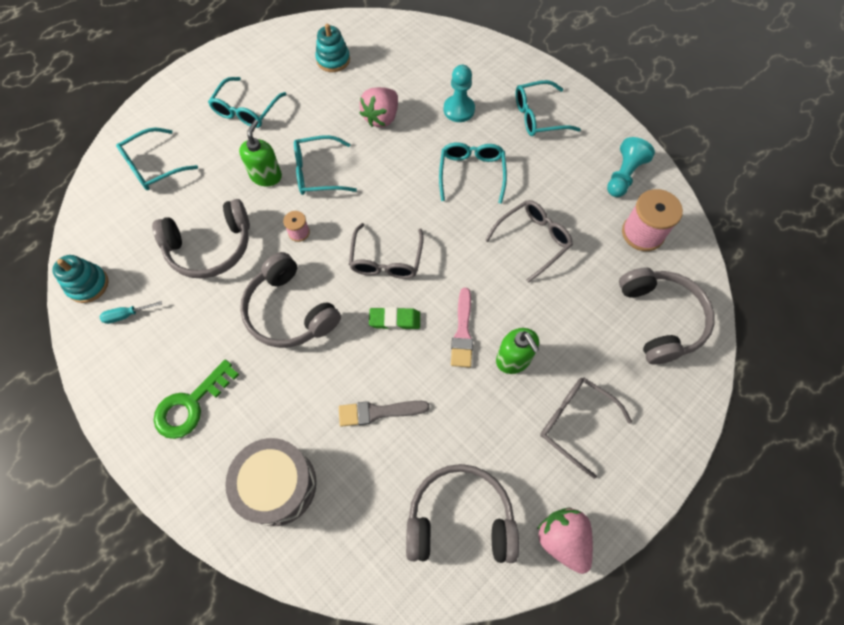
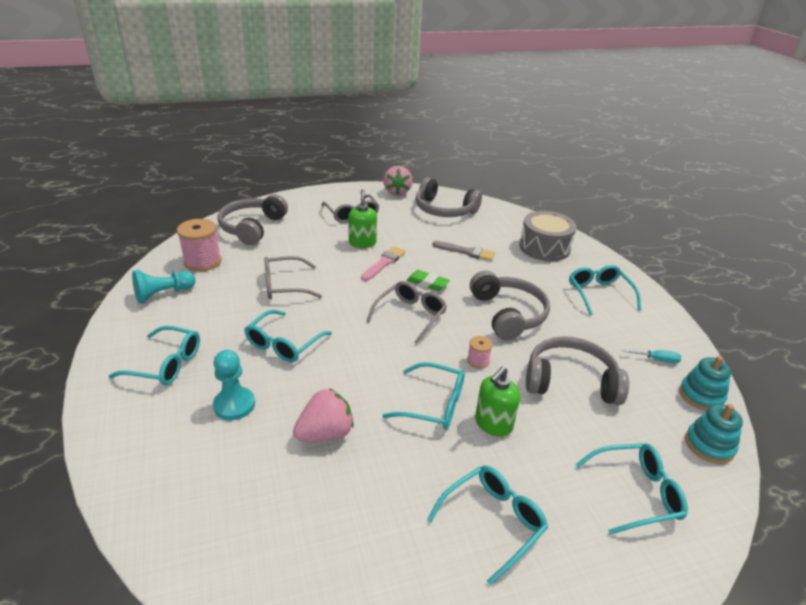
camera: 155 degrees left, 30 degrees down
green key [154,360,239,439] -> turquoise glasses [569,265,641,315]
turquoise stacking toy [315,24,350,72] -> turquoise stacking toy moved to [685,404,743,464]

